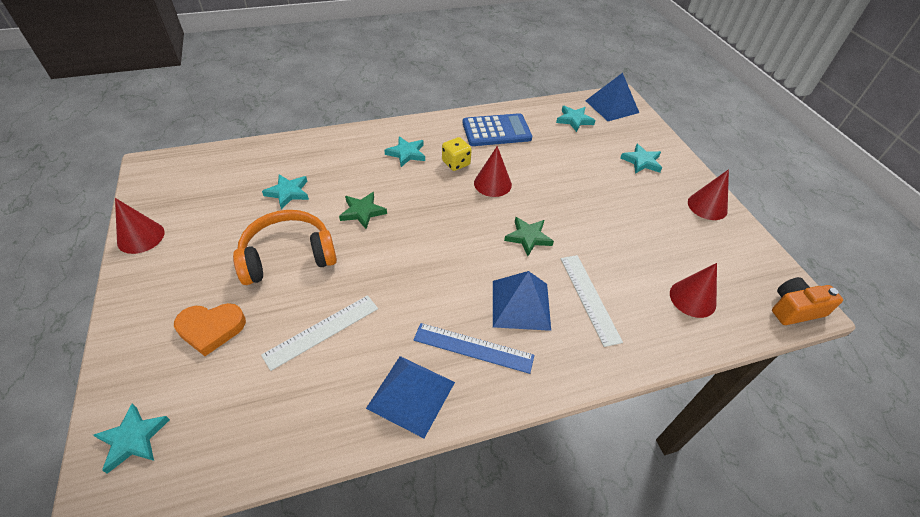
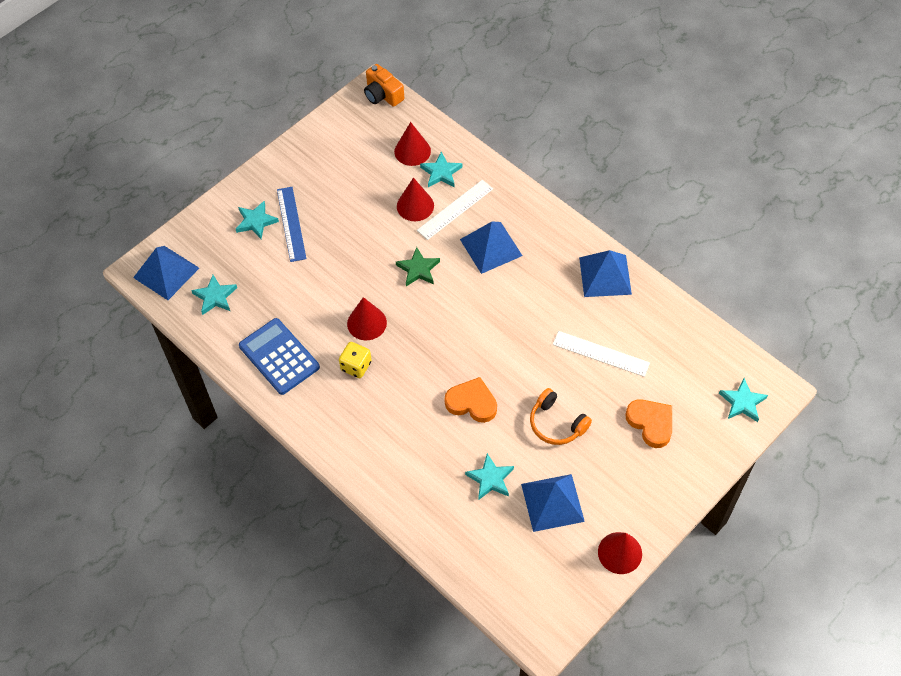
camera: 115 degrees left, 10 degrees up
orange headphones [233,210,337,285] -> orange headphones [530,388,592,445], size x0.66
green star [339,192,387,229] -> orange heart [445,377,497,423]
turquoise star [384,136,425,167] -> turquoise star moved to [420,152,463,187]
blue ruler [414,323,534,374] -> blue ruler moved to [277,187,306,262]
red cone [688,169,729,220] -> red cone moved to [397,177,434,221]
none -> blue pyramid [521,474,585,532]

